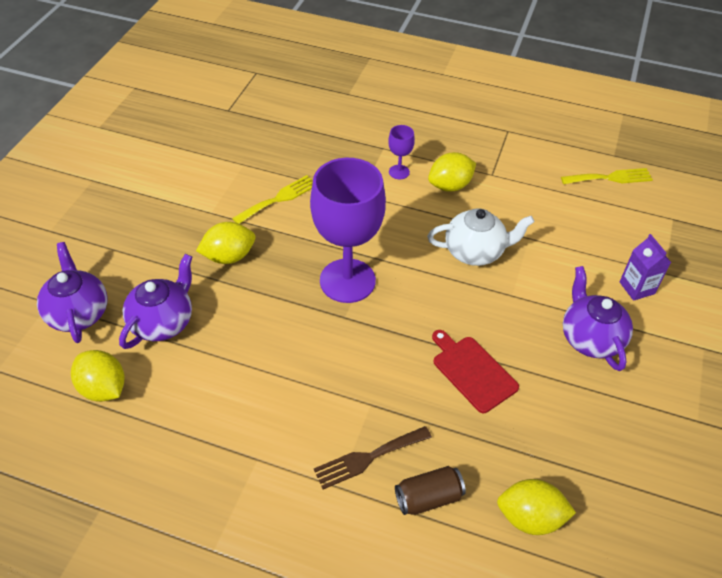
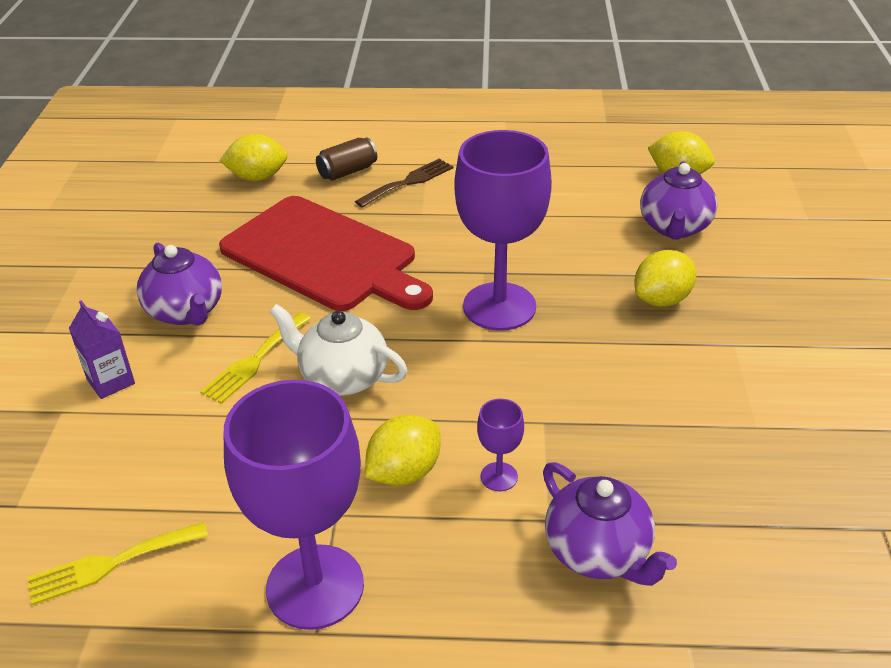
camera: 165 degrees right, 10 degrees down
purple teapot [37,242,107,343] -> purple teapot moved to [543,462,677,586]
yellow fork [232,175,313,224] -> yellow fork moved to [200,312,311,404]
white teapot [427,208,535,266] -> white teapot turned 45 degrees clockwise [269,304,408,396]
red cutting board [432,330,519,413] -> red cutting board [219,196,433,311], size x2.02
none -> purple goblet [223,380,364,630]

